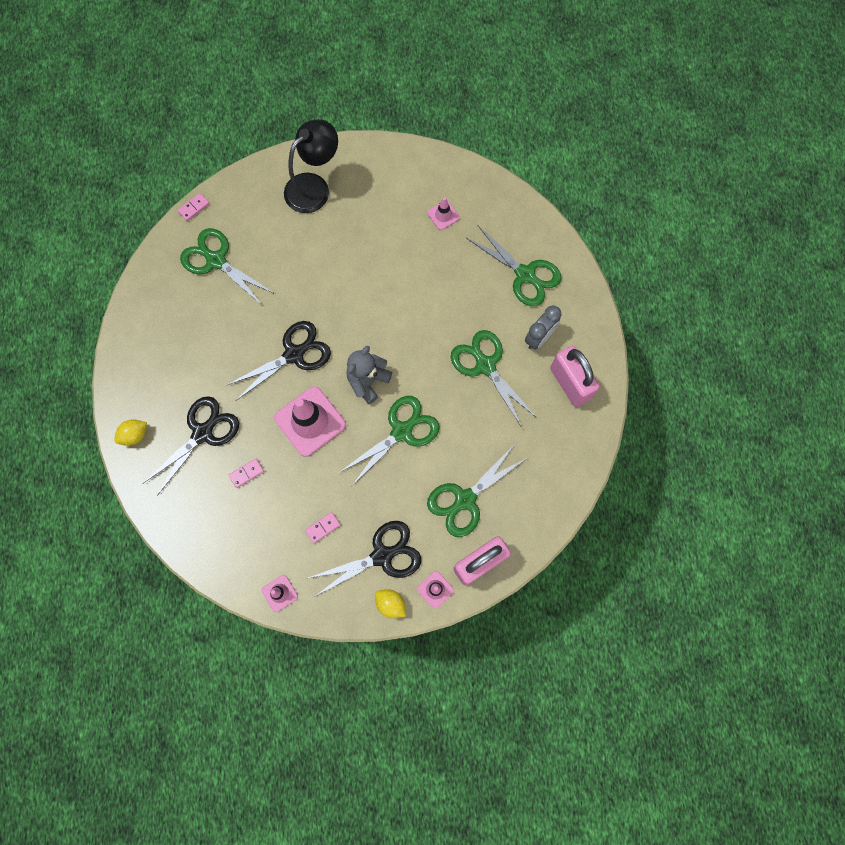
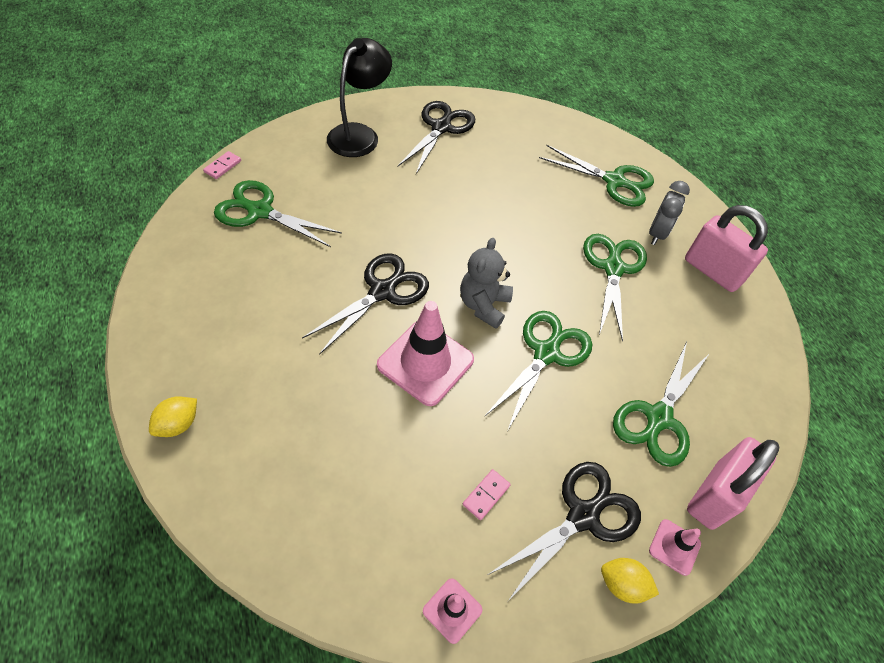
camera: 20 degrees left, 20 degrees down
black scissors [142,396,239,496] -> black scissors moved to [398,101,475,174]
pink domino [229,458,264,488] -> none
pink traffic cone [427,197,460,230] -> none
green scissors [451,330,537,427] -> green scissors turned 60 degrees clockwise [583,234,647,342]

